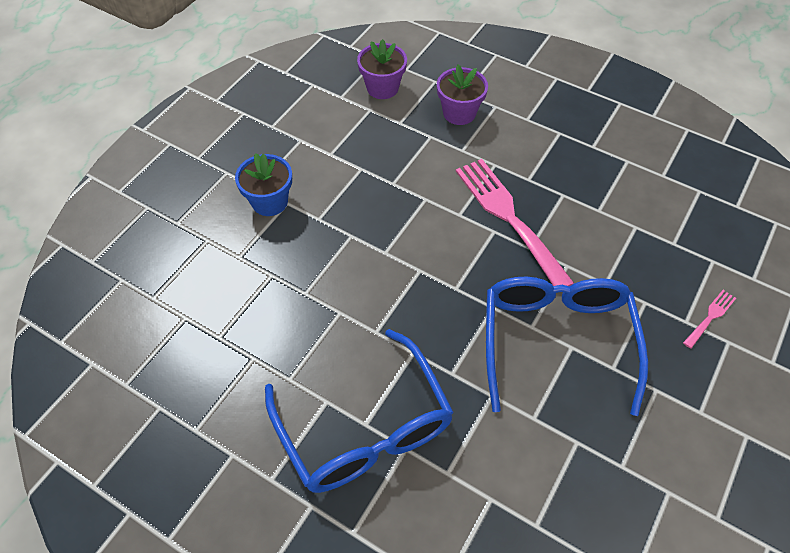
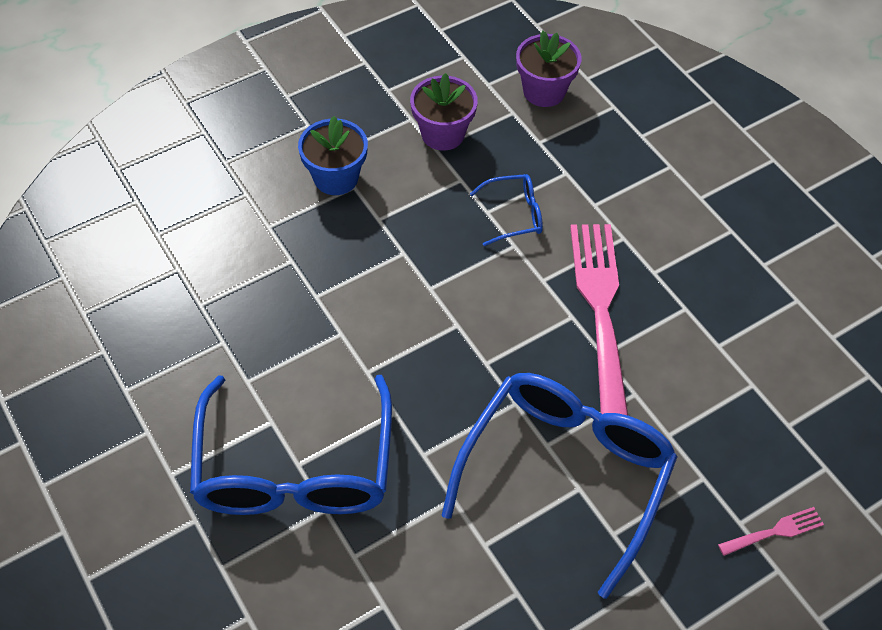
camera: 25 degrees right, 0 degrees up
purple flower pot [437,65,488,125] -> purple flower pot moved to [410,73,478,151]
none -> blue glasses [470,174,543,246]

